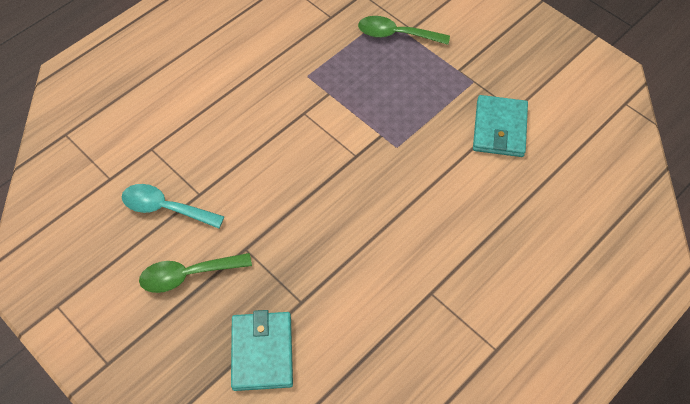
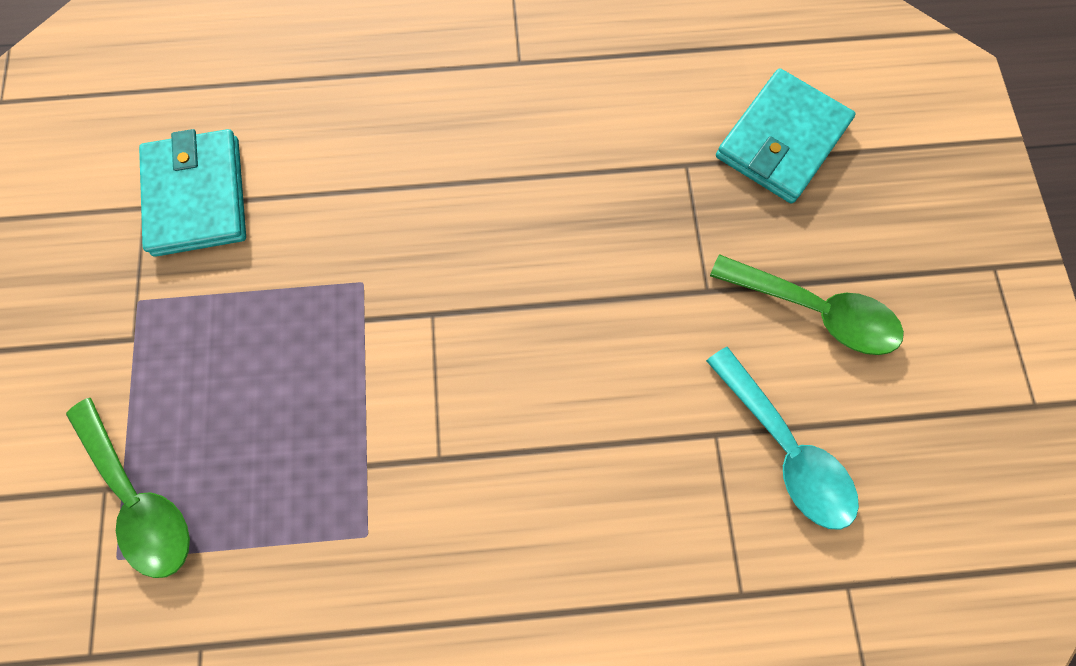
camera: 140 degrees left, 15 degrees up
turquoise wallet [473,95,528,157] -> turquoise wallet turned 60 degrees counterclockwise [139,129,246,257]

